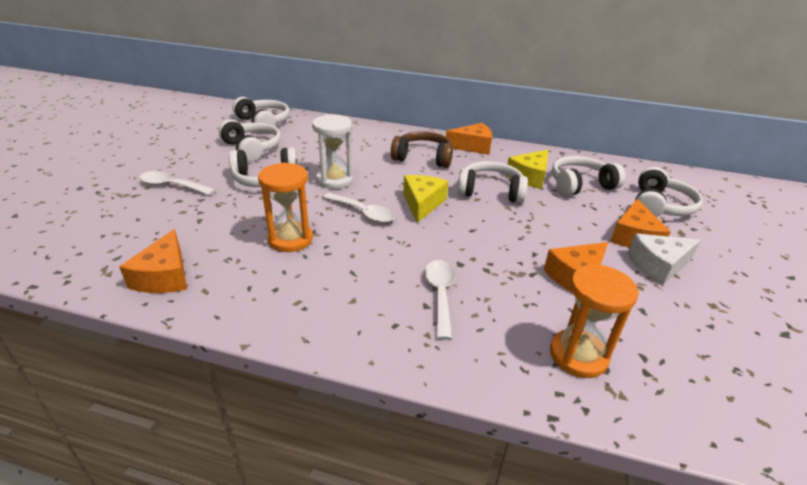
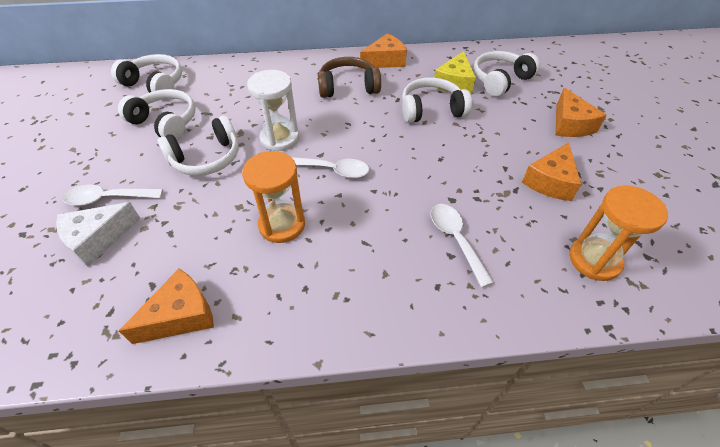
camera: 20 degrees left, 15 degrees up
orange cheese [119,229,187,293] -> orange cheese turned 105 degrees counterclockwise [119,269,214,344]
yellow cheese [403,175,448,223] -> none
white cheese [628,233,701,285] -> white cheese moved to [56,202,141,266]
white headphones [635,167,703,217] -> none

